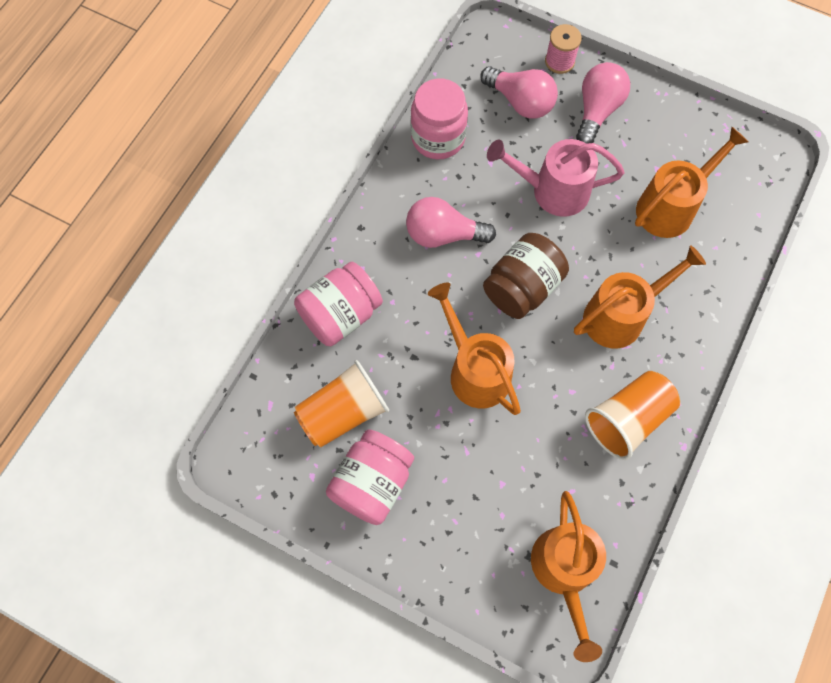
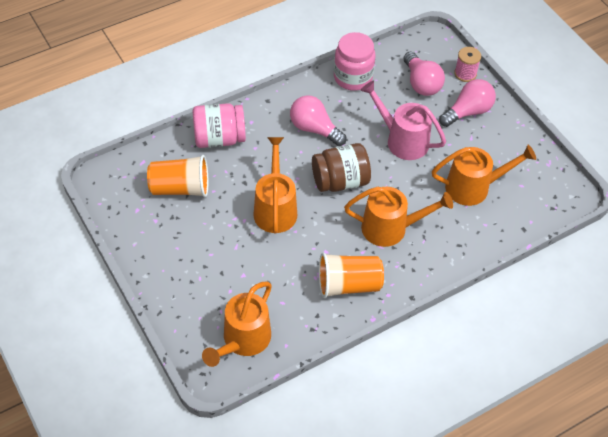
camera: 30 degrees right, 15 degrees down
pink jar [326,429,414,525] -> none

